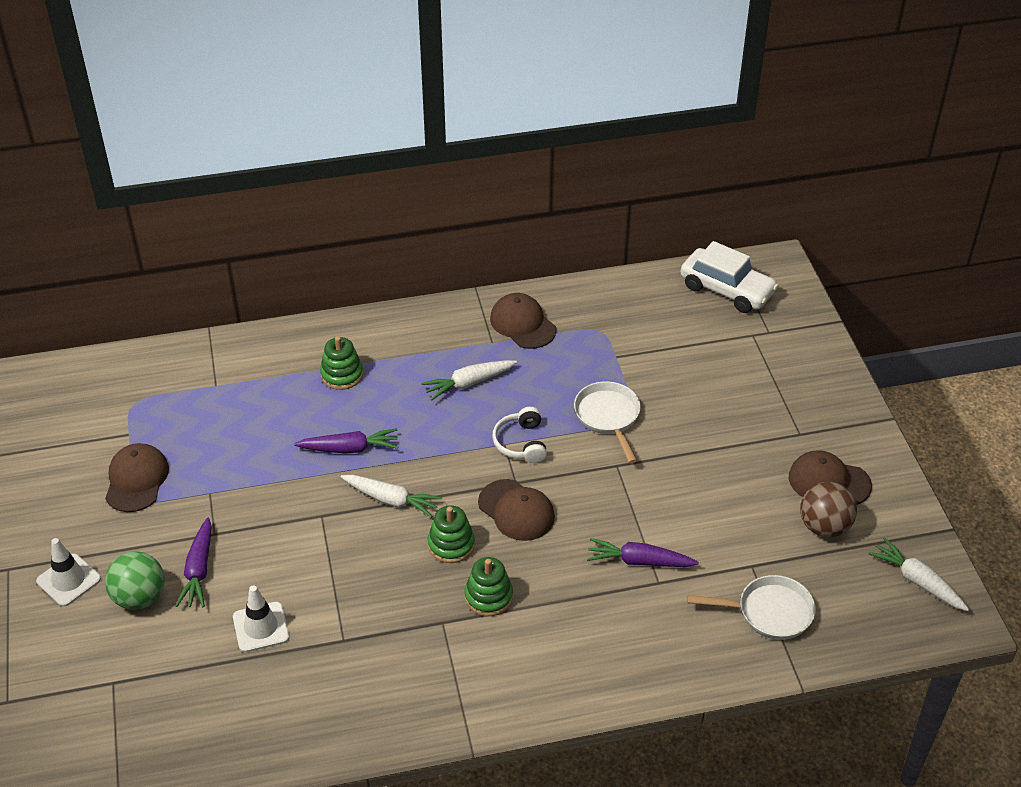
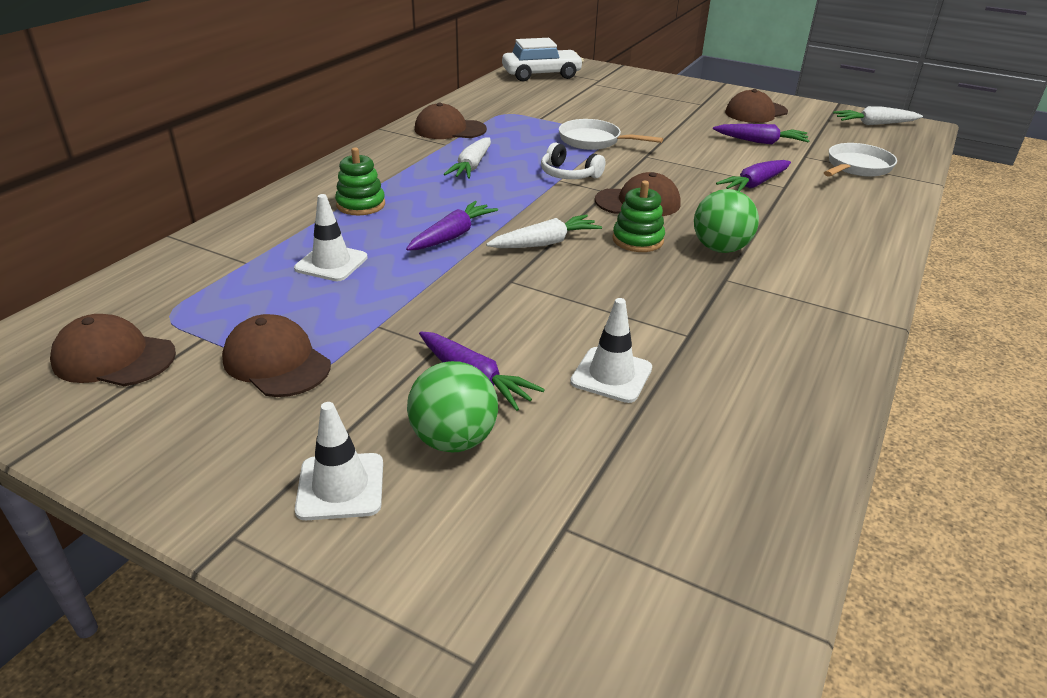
camera: 50 degrees left, 10 degrees down
green stacking toy [465,557,513,616] -> green ball [694,189,759,253]
brown ball [800,482,857,538] -> none
none -> brown cap [50,314,176,386]
none -> white traffic cone [294,194,368,281]
none -> purple carrot [713,124,809,144]

